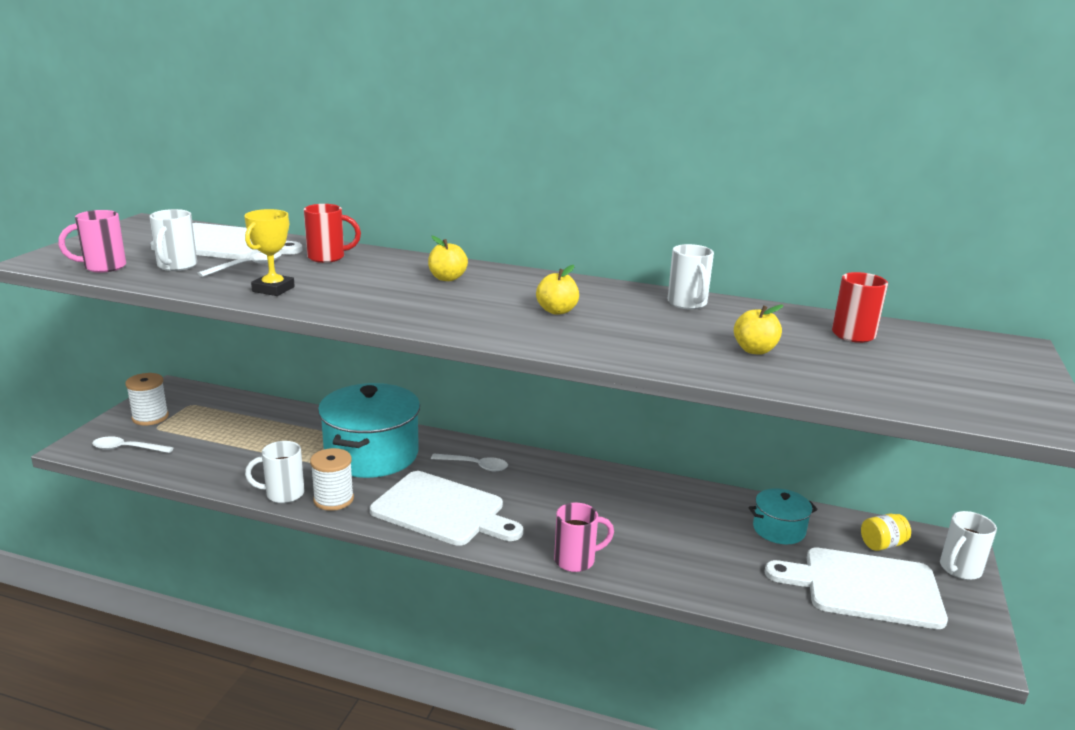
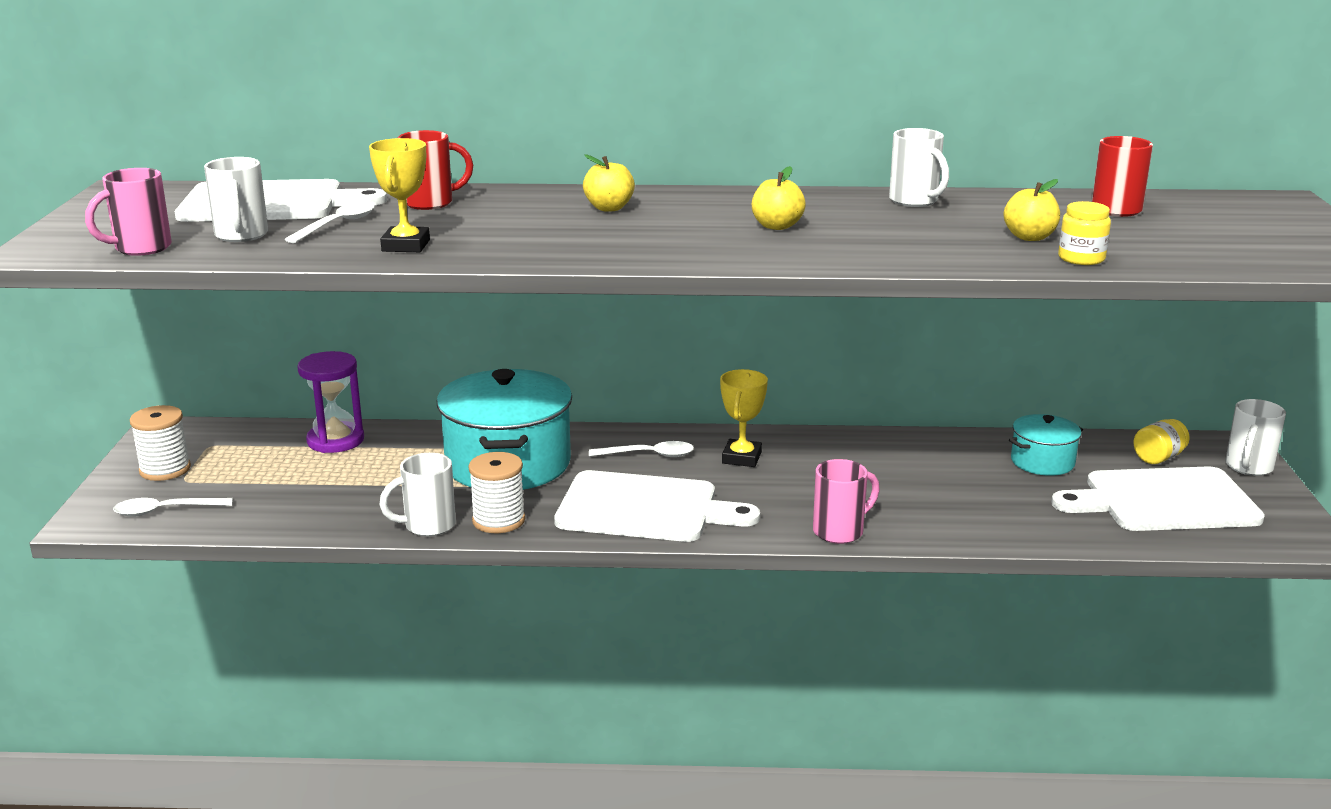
camera: 15 degrees left, 0 degrees up
none -> purple hourglass [297,351,364,453]
none -> yellow trophy [720,369,768,467]
none -> yellow jar [1058,201,1111,265]

